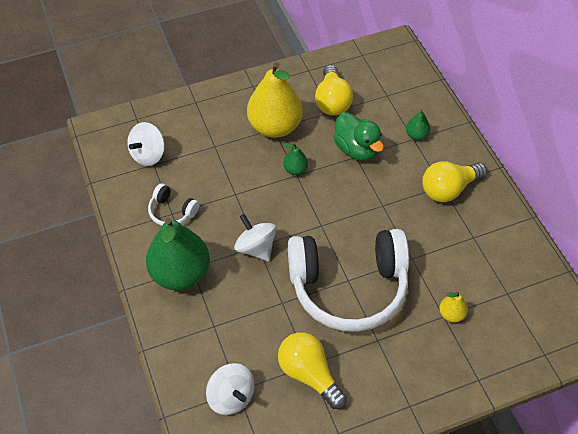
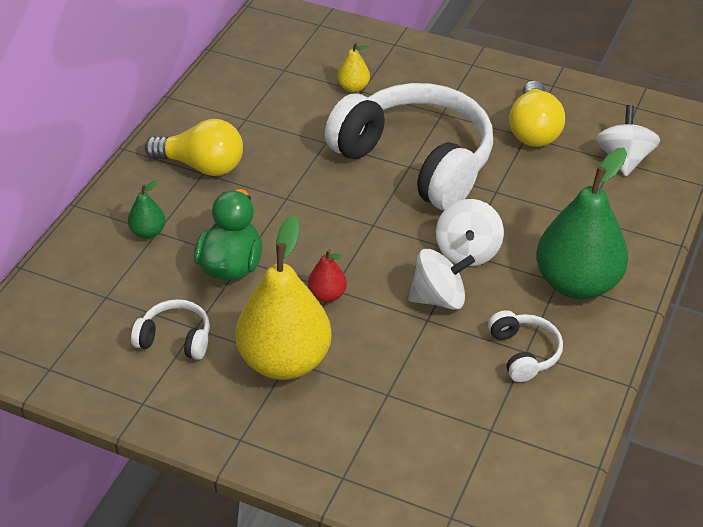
camera: 135 degrees left, 10 degrees down
white spinning top [127,122,165,166] -> white spinning top moved to [408,249,475,310]
green pear [283,143,308,175] -> red pear [308,249,347,302]
yellow light bulb [315,65,353,115] -> white headphones [131,299,210,360]

